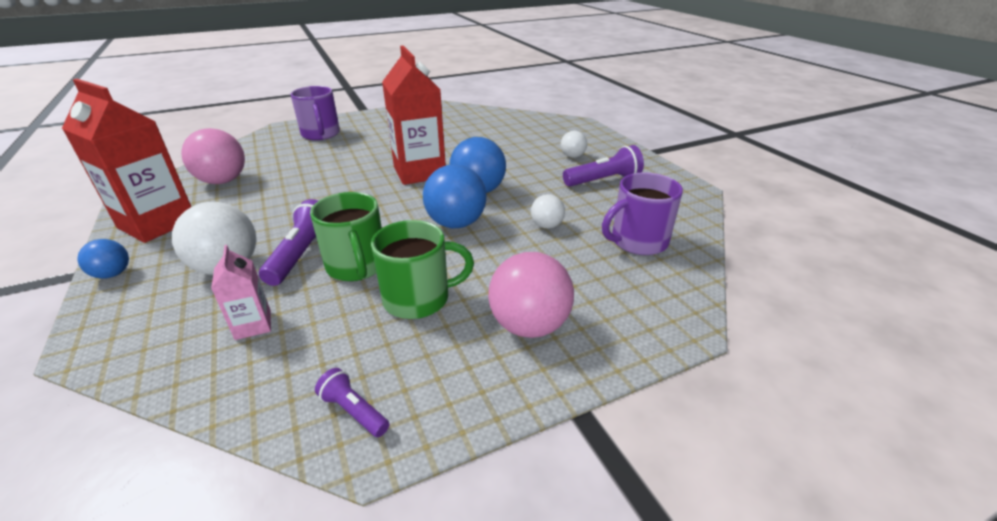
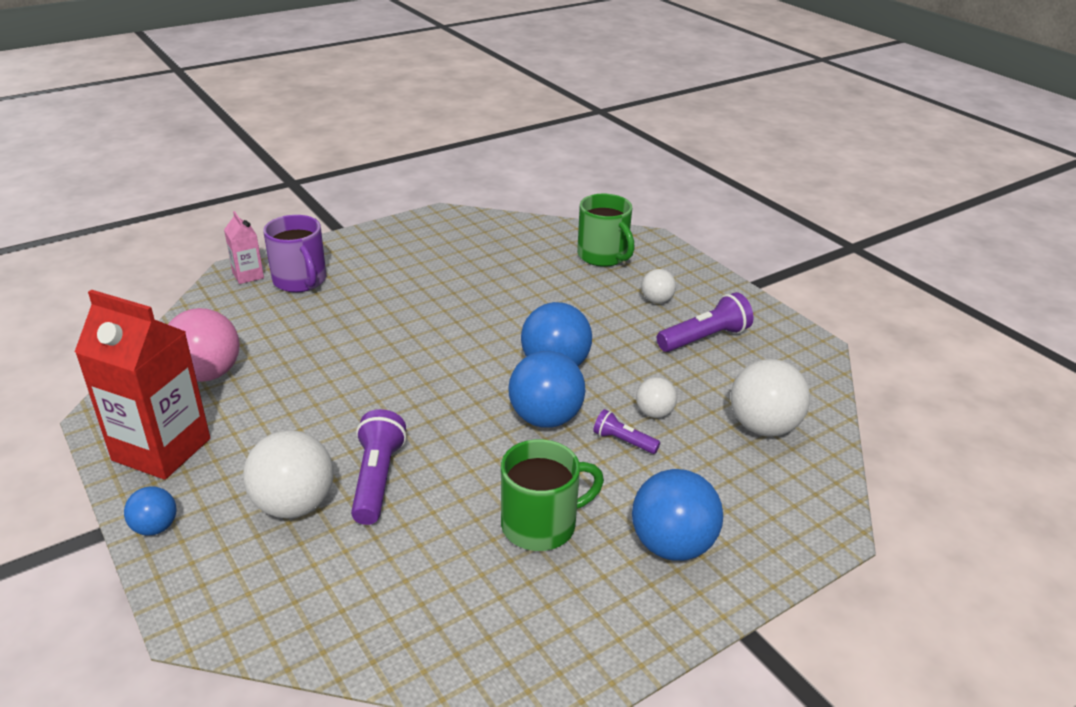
camera: 10 degrees left, 0 degrees up
pink carton [211,245,271,340] -> pink carton moved to [224,211,264,284]
green mug [310,192,382,281] -> green mug moved to [577,194,635,267]
purple flashlight [315,368,389,437] -> purple flashlight moved to [593,409,660,454]
red carton [382,46,446,185] -> none
pink ball [488,252,574,338] -> blue ball [632,469,723,561]
purple mug [602,172,683,255] -> white ball [731,359,810,436]

